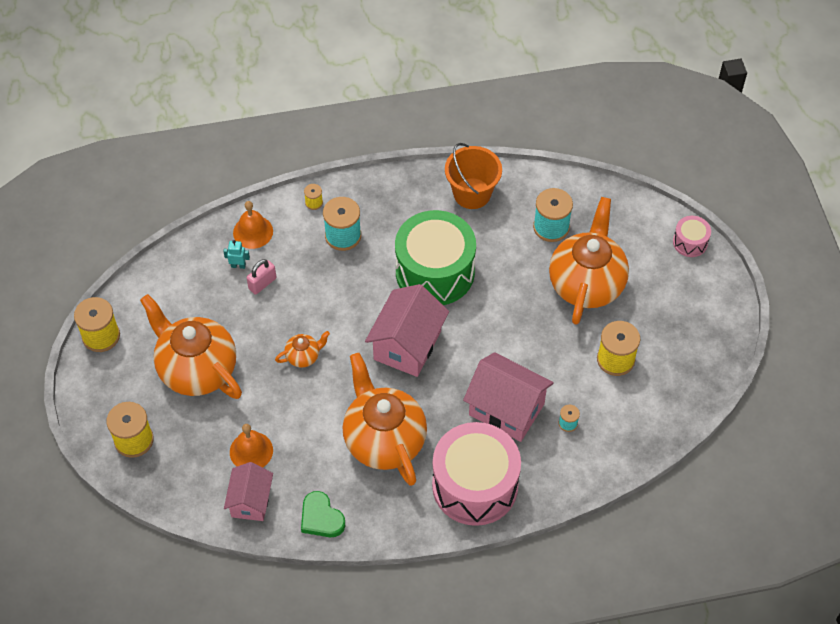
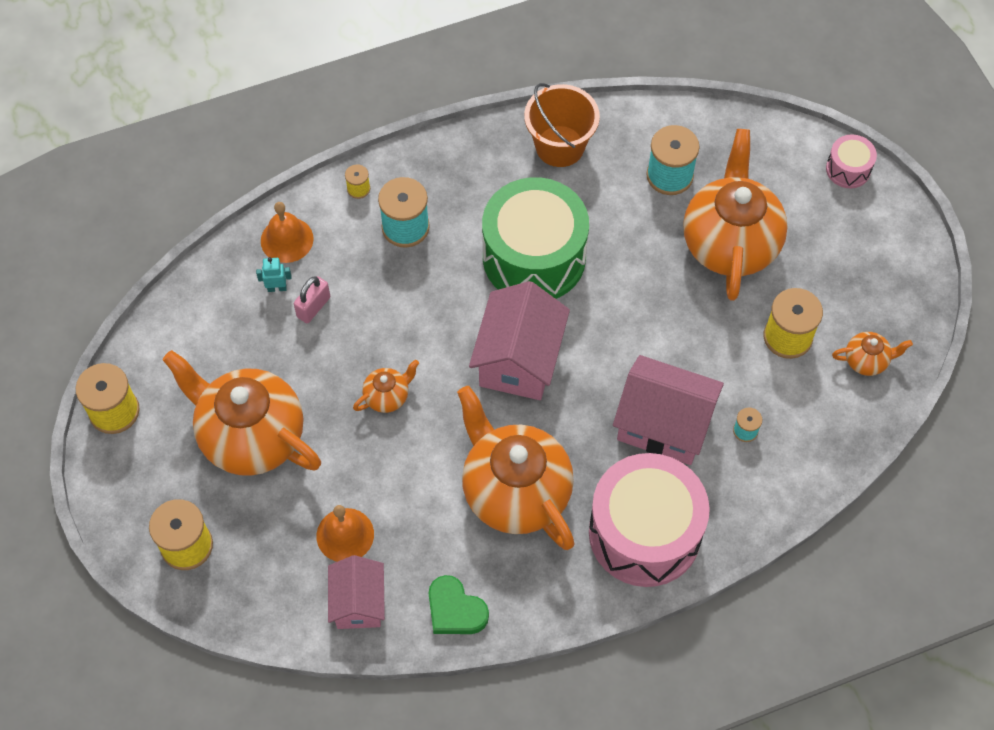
camera: 10 degrees left, 5 degrees up
none -> orange teapot [832,332,913,376]

